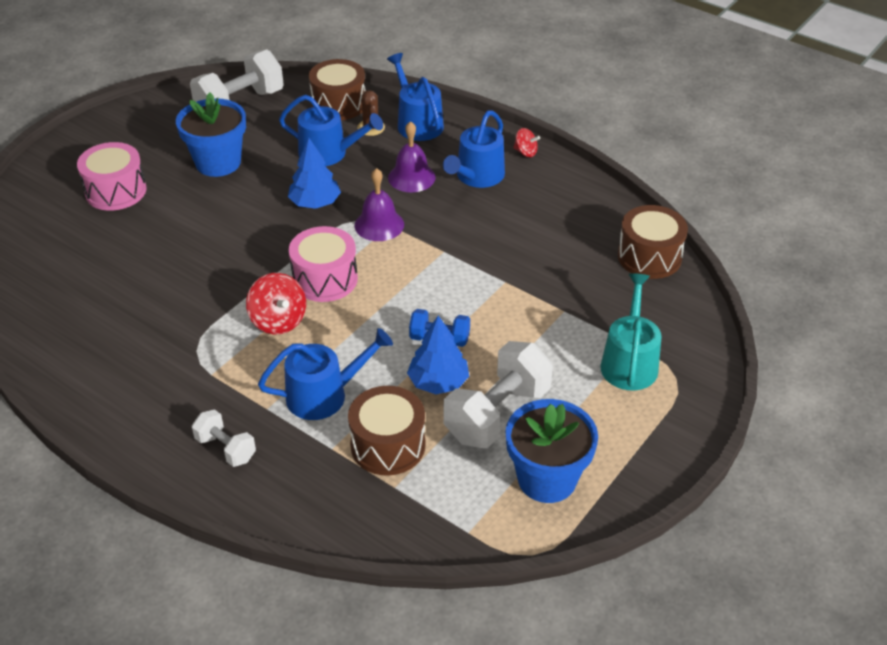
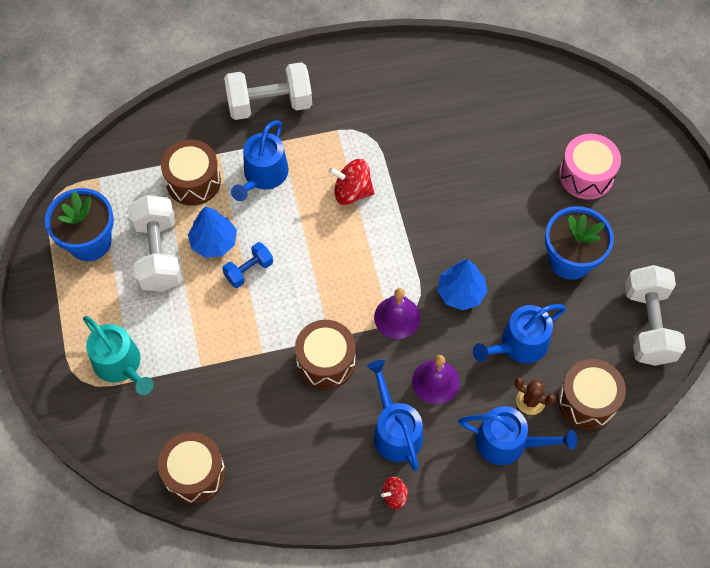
camera: 130 degrees right, 20 degrees up
white dumbbell [192,409,256,467] -> white dumbbell [224,62,312,120], size x1.86
pink drum [289,226,358,302] -> none
none -> brown drum [295,320,356,389]

